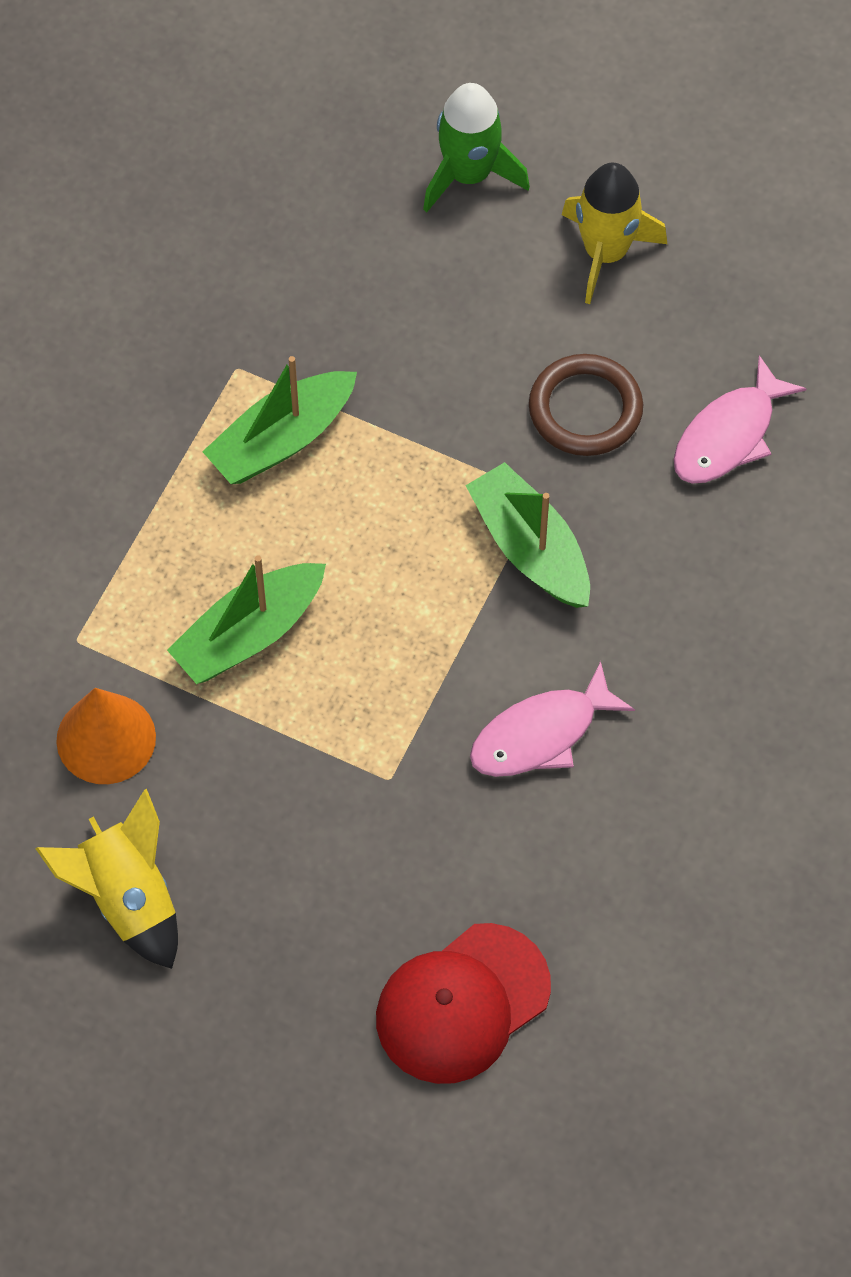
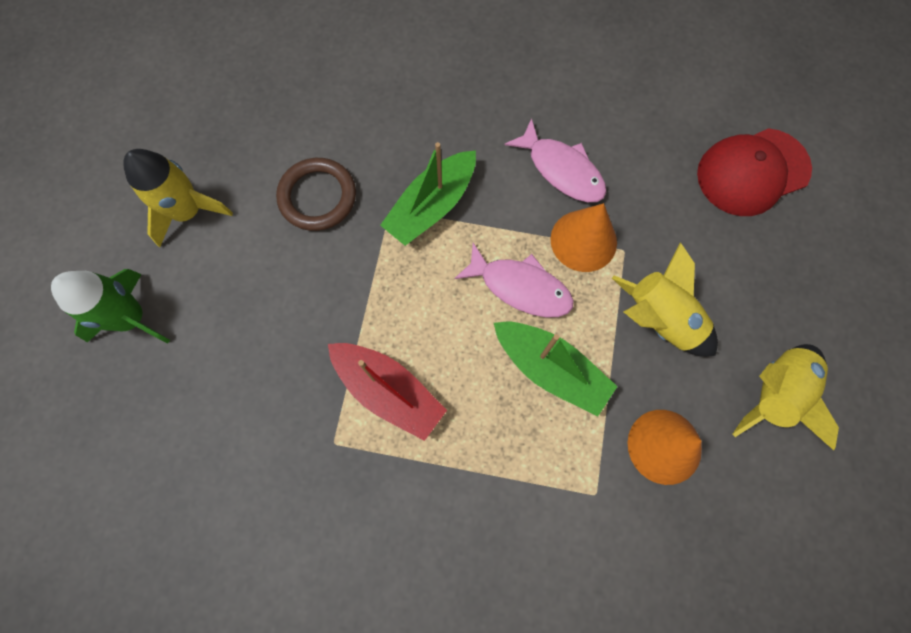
camera: 105 degrees left, 10 degrees up
green boat [202,356,357,484] -> red boat [328,343,447,441]
red cap [376,923,551,1084] -> red cap turned 120 degrees clockwise [697,128,812,216]
pink fish [674,355,807,483] -> pink fish moved to [454,243,574,317]
none -> orange cone [550,203,617,272]
none -> yellow rocket [612,242,718,357]

